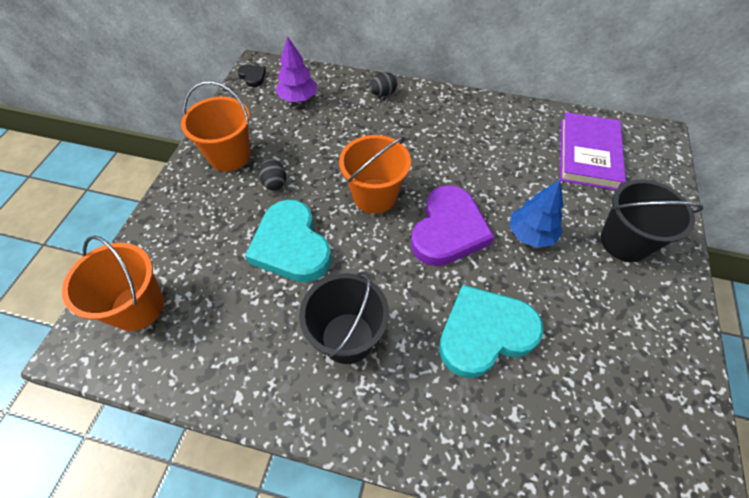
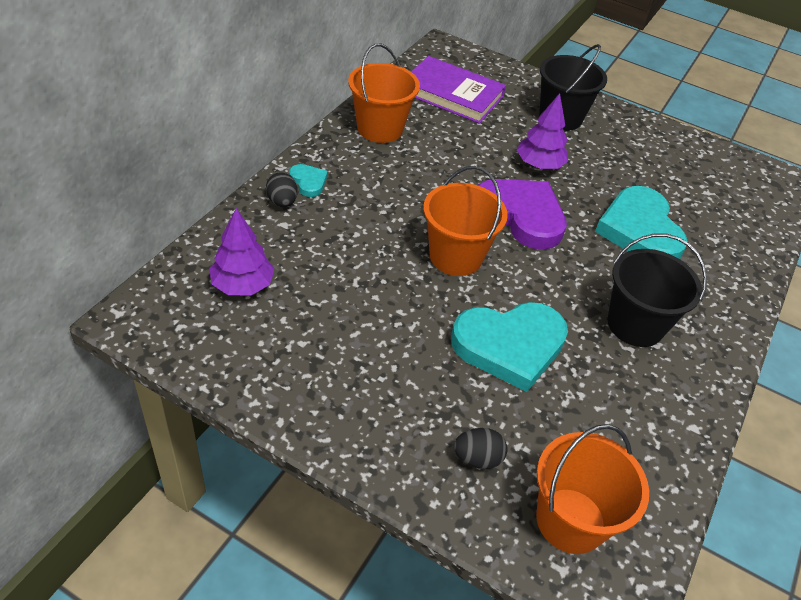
camera: 80 degrees left, 10 degrees down
orange bucket [181,81,251,171] -> orange bucket moved to [348,44,420,143]
black heart [237,65,266,87] -> none
black egg [259,158,286,191] -> black egg moved to [454,428,508,469]
blue tree [509,179,563,248] -> purple tree [517,93,568,169]
none -> turquoise heart [289,164,328,197]

